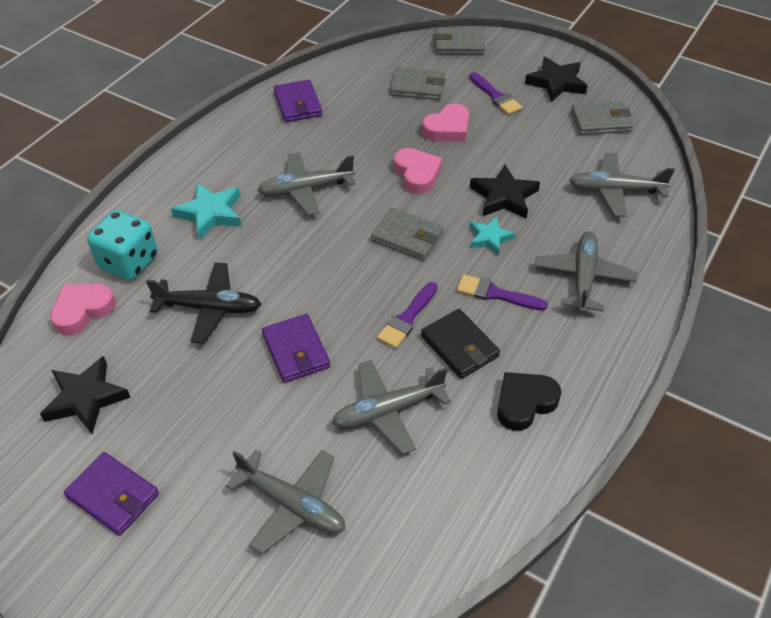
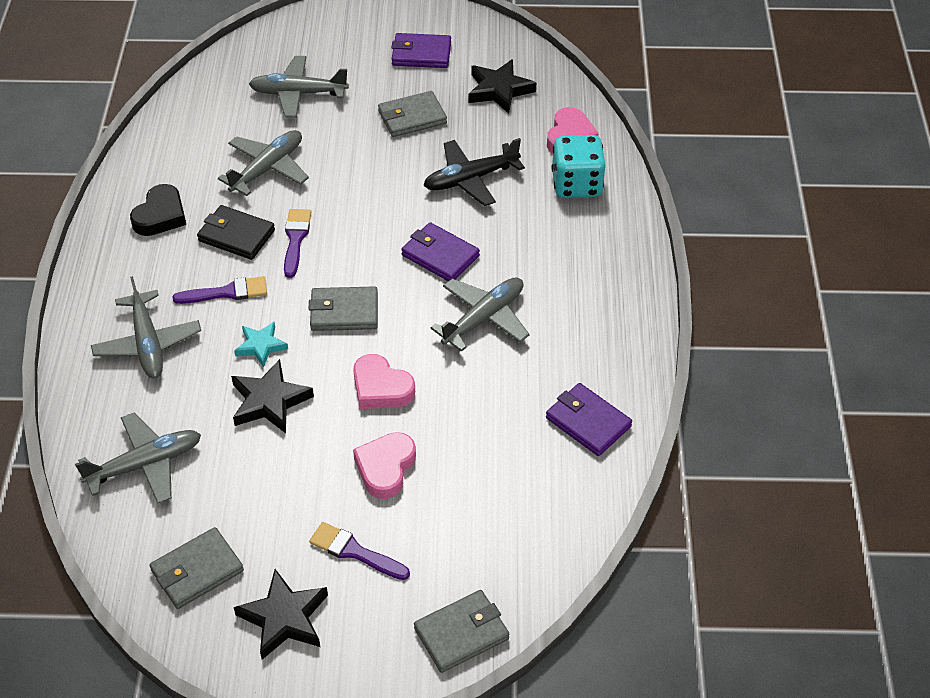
camera: 150 degrees right, 0 degrees up
turquoise star [171,182,241,240] -> none
purple wallet [262,314,330,383] -> purple wallet moved to [401,222,480,281]
grey wallet [390,67,446,100] -> grey wallet moved to [378,91,447,137]

